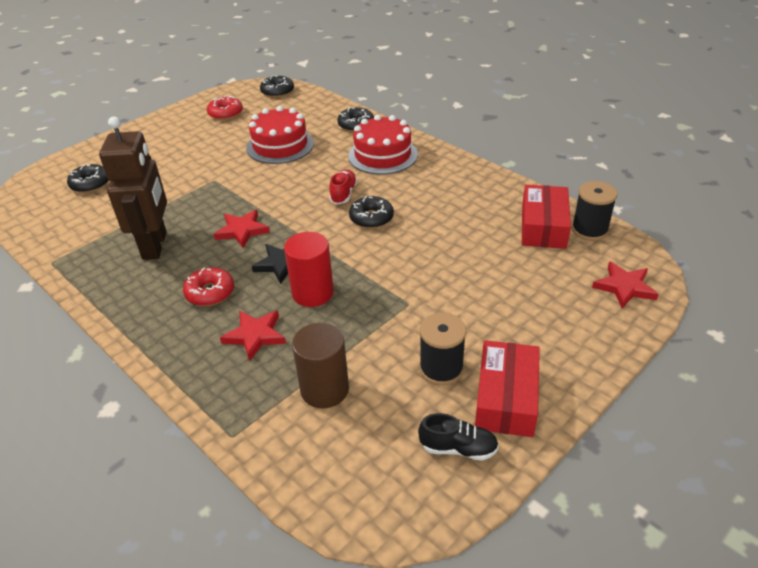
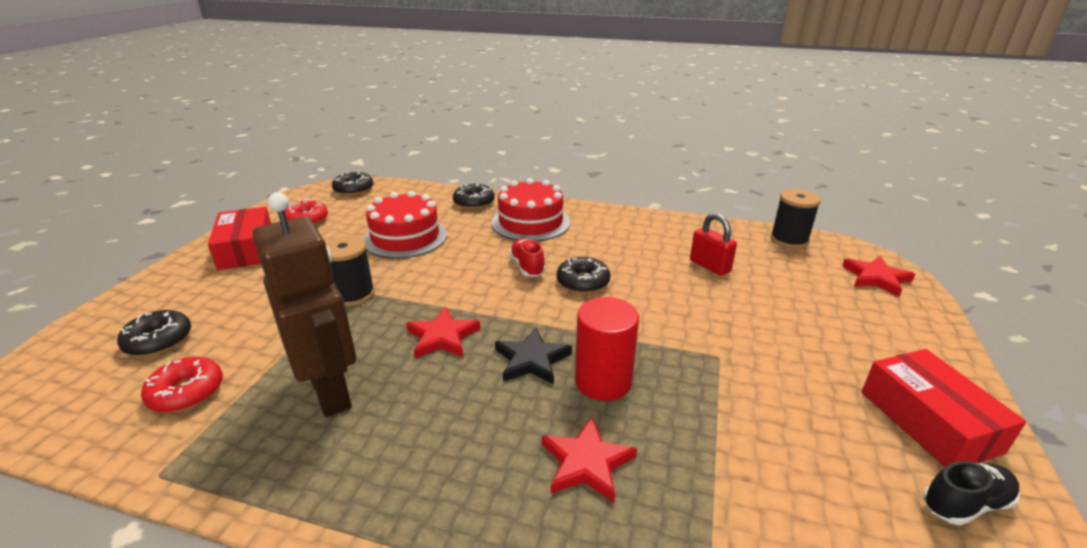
camera: 30 degrees left, 10 degrees down
red donut [183,267,234,306] -> red donut moved to [141,357,223,413]
brown cylinder [292,323,349,408] -> none
black spool [419,313,466,385] -> black spool moved to [325,236,375,307]
red box [522,185,571,249] -> red box moved to [208,207,271,270]
none -> red padlock [690,213,737,276]

